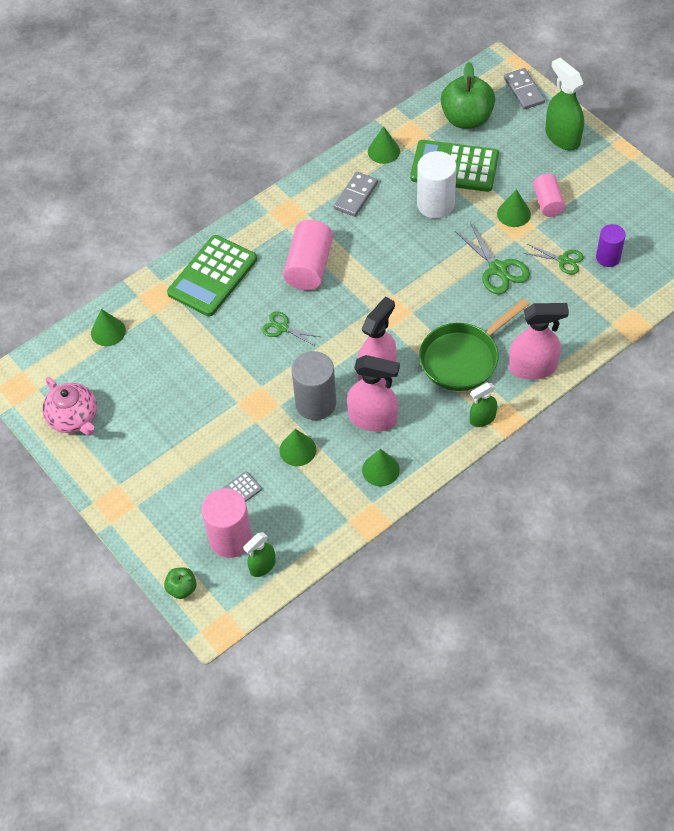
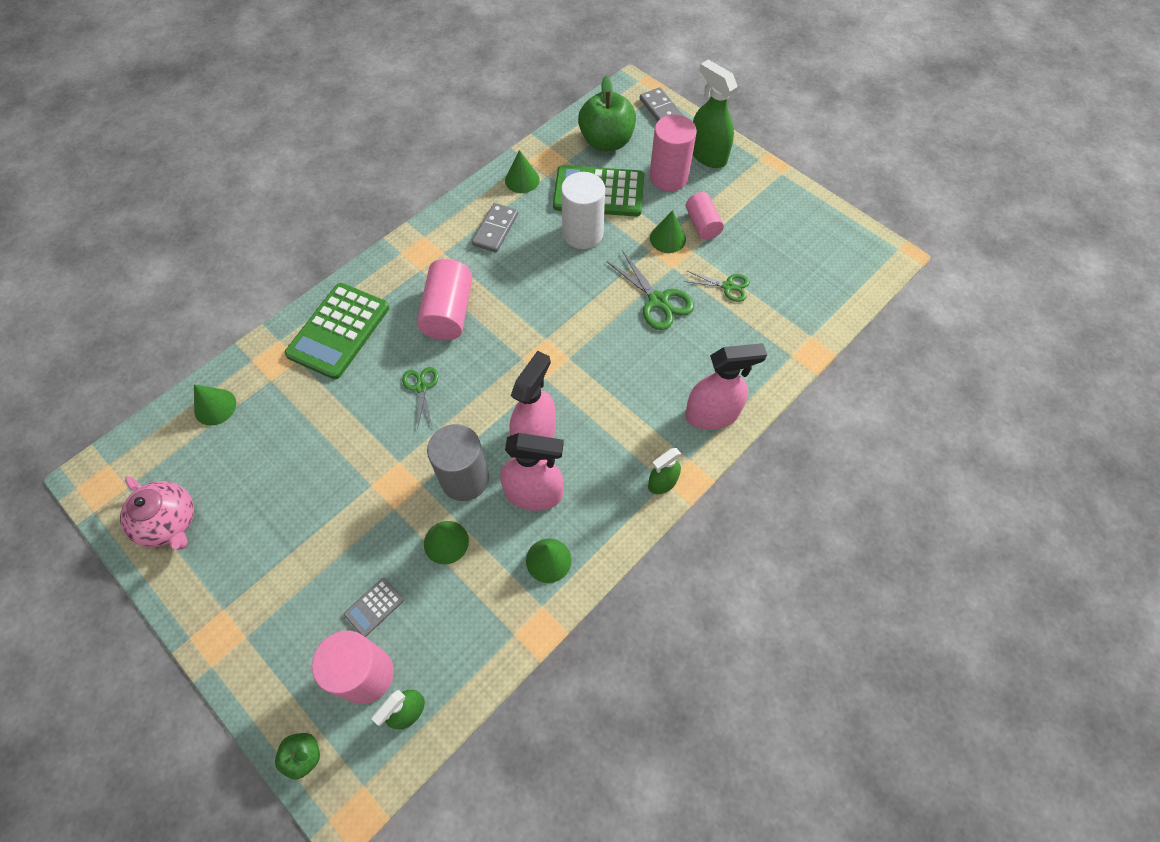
camera: 10 degrees left, 5 degrees up
green scissors [262,311,320,346] -> green scissors turned 60 degrees clockwise [402,367,438,426]
green pan [419,298,530,391] -> none
purple cylinder [596,224,626,267] -> none
none -> pink cylinder [650,115,697,191]

